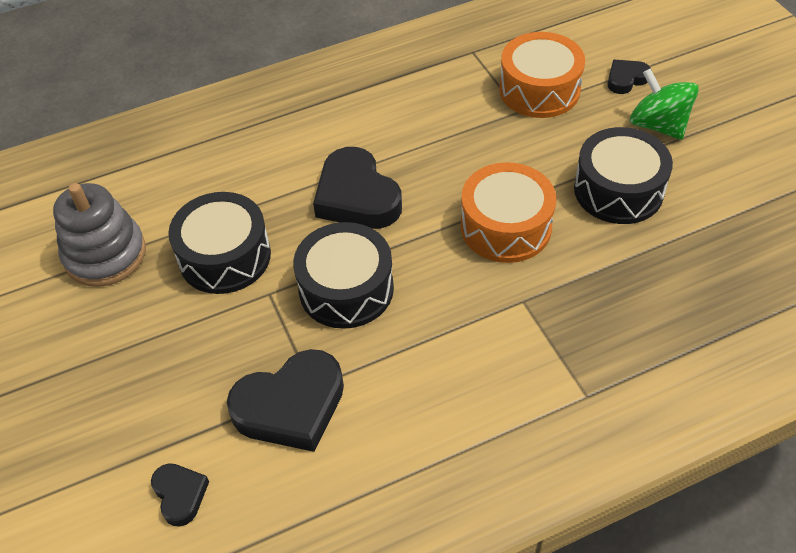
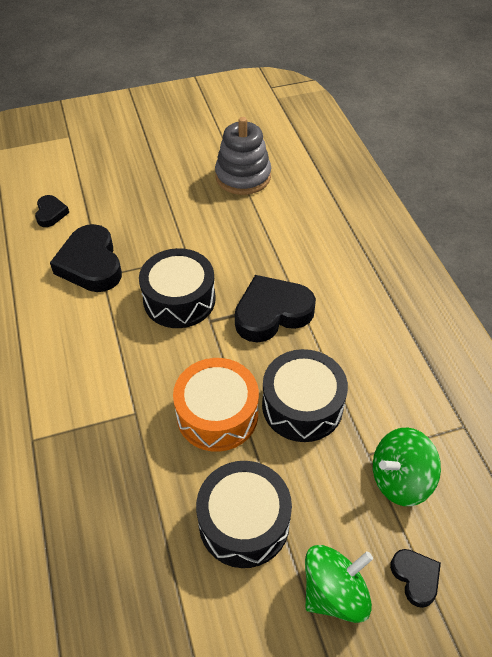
camera: 95 degrees right, 0 degrees up
black heart [151,463,209,527] -> black heart turned 75 degrees counterclockwise [35,195,69,227]
black drum [168,192,271,294] -> black drum moved to [262,349,348,442]
orange drum [499,32,585,118] -> green spinning top [373,427,441,506]

